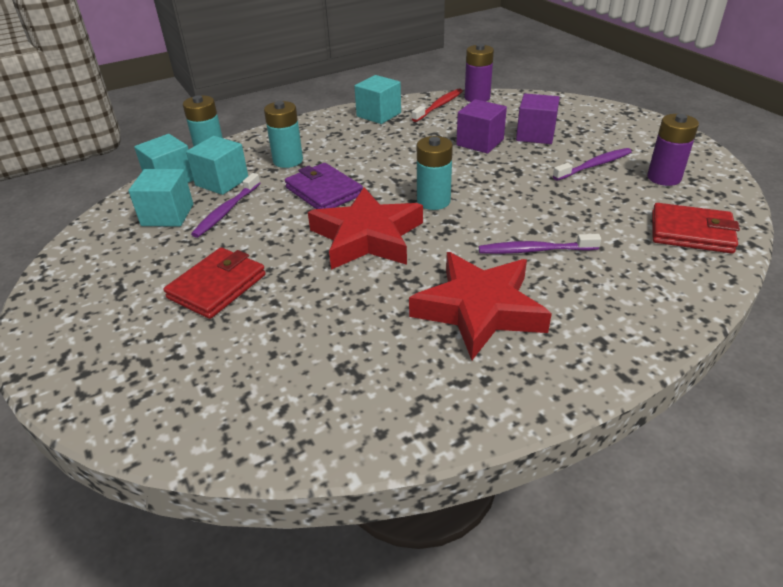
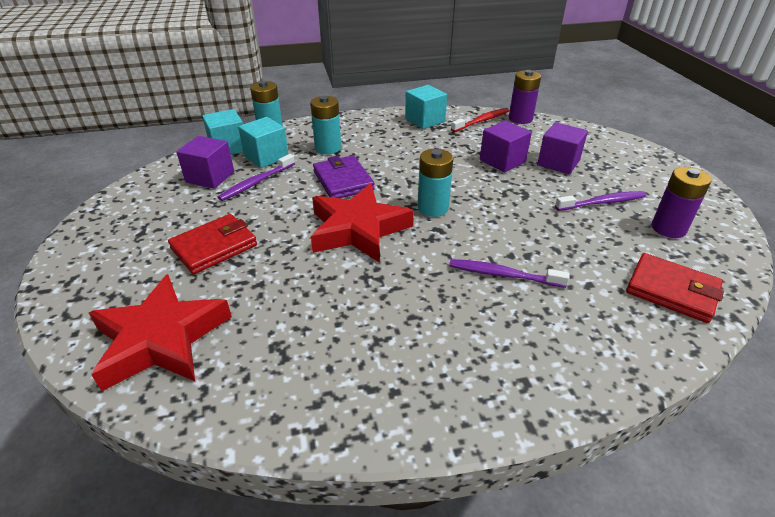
camera: 15 degrees right, 0 degrees up
turquoise cube [128,169,193,227] -> purple cube [176,136,234,189]
red star [409,252,552,360] -> red star moved to [89,274,232,391]

